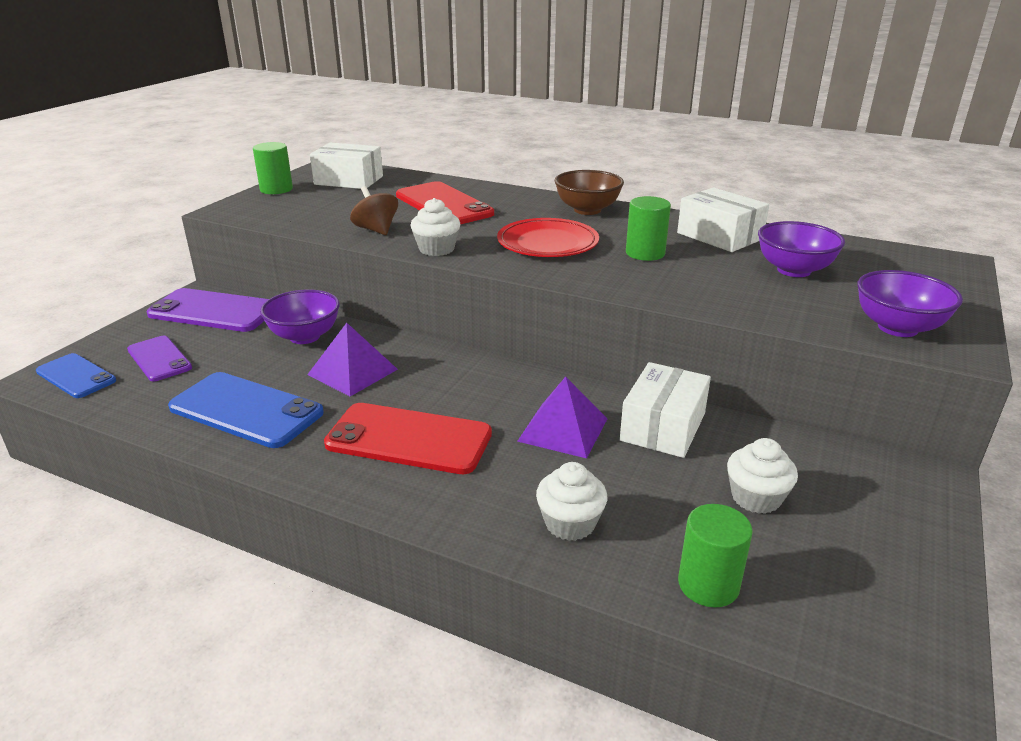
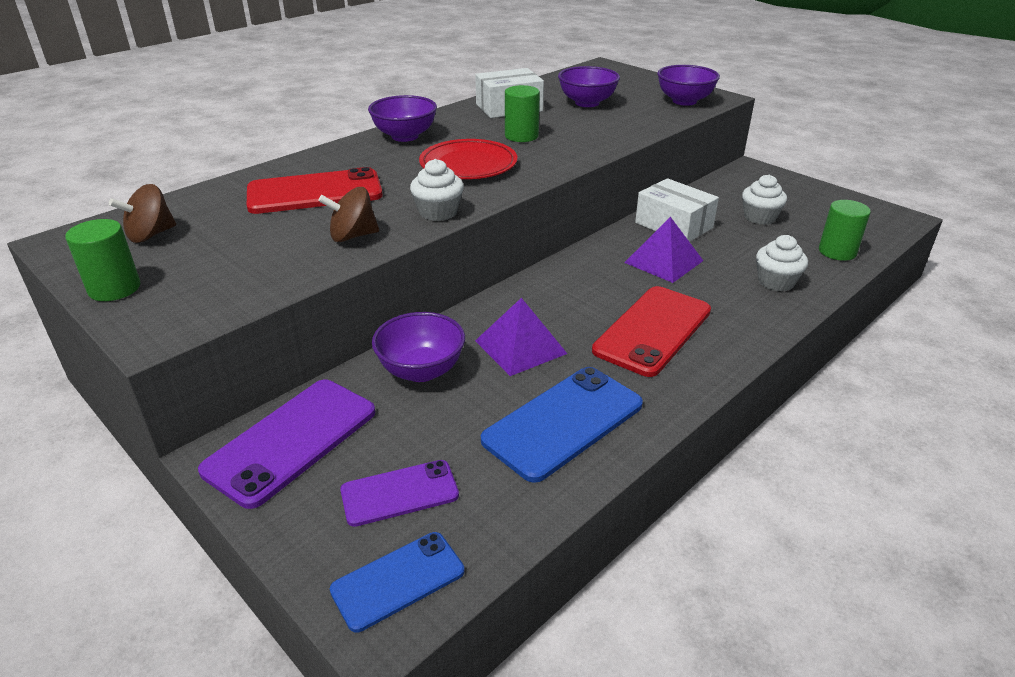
camera: 70 degrees left, 5 degrees up
white box [310,143,383,189] -> brown spinning top [109,184,176,243]
brown bowl [554,170,624,215] -> purple bowl [368,95,437,142]

